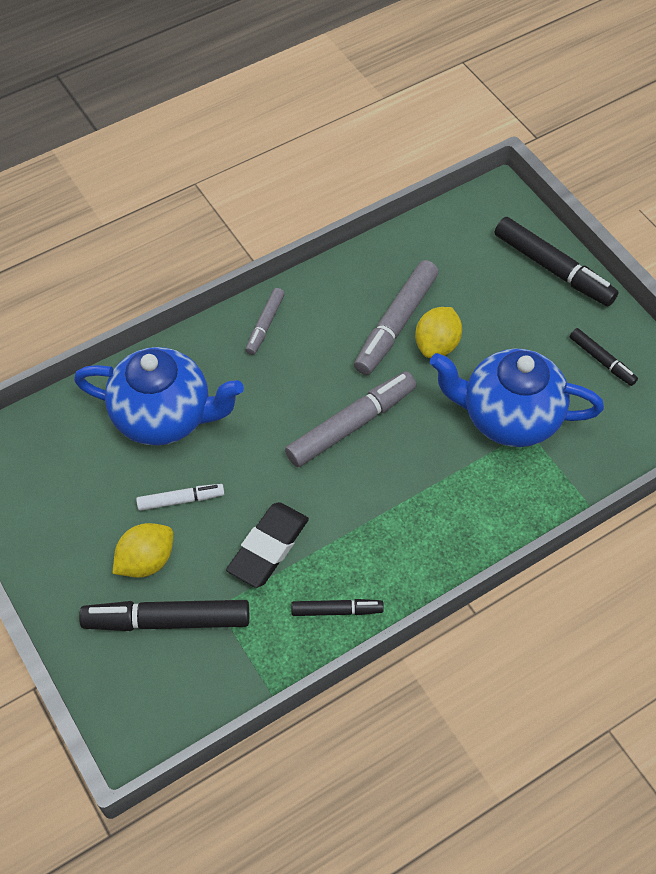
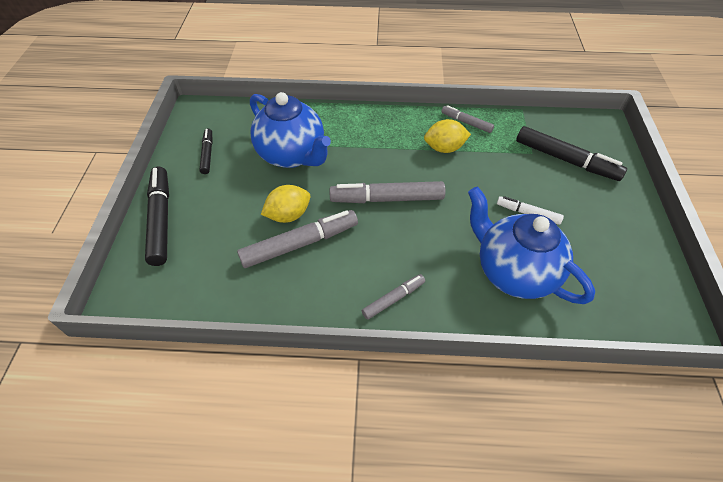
camera: 145 degrees left, 5 degrees down
yellow lemon [112,523,173,578] -> yellow lemon moved to [424,119,471,153]
black eraser [226,502,309,588] -> none
black marker [291,599,384,616] -> grey marker [441,105,494,133]

